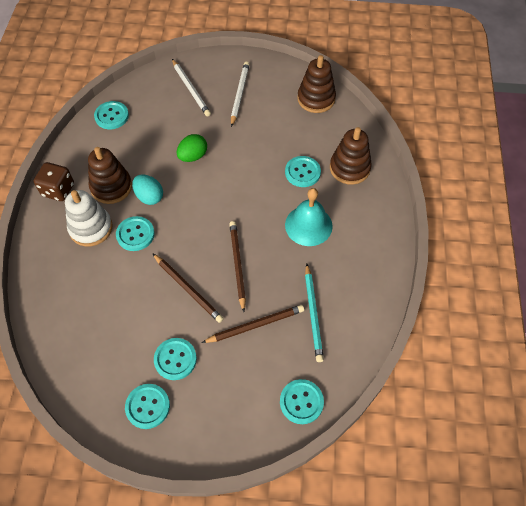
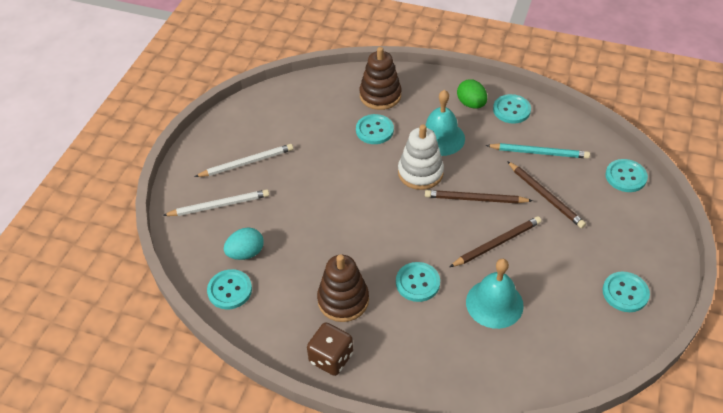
camera: 75 degrees left, 10 degrees down
white stacking toy [65,190,113,247] -> white stacking toy moved to [398,124,444,190]
turquoise egg [132,174,163,205] -> turquoise egg moved to [224,228,264,260]
turquoise button [154,338,197,380] -> turquoise button moved to [493,94,531,124]
green egg [177,134,207,162] -> green egg moved to [457,79,487,108]
brown pencil [202,305,304,343] -> brown pencil turned 150 degrees clockwise [507,161,586,228]
white pencil [231,62,250,127] -> white pencil turned 135 degrees clockwise [195,144,293,177]
brown stacking toy [297,55,336,113] -> none
none -> turquoise bell [466,259,524,329]

